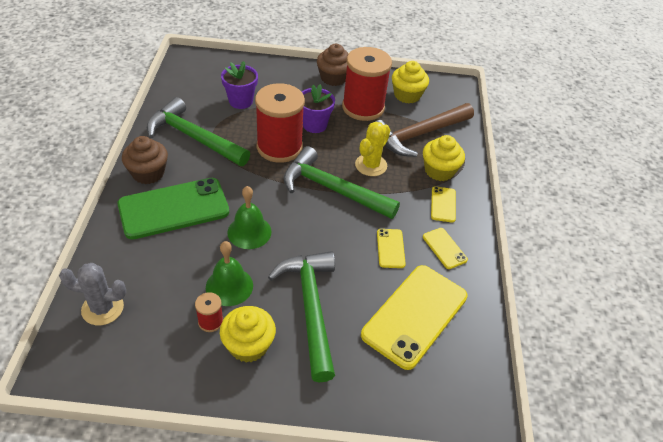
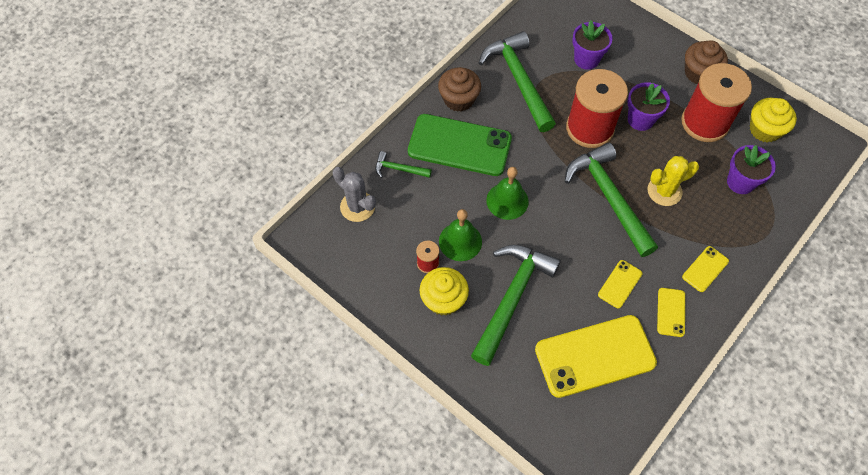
camera: 40 degrees right, 15 degrees up
brown hammer [375,103,474,157] -> purple flower pot [727,145,776,194]
yellow cupcake [423,135,465,181] -> none
none -> green hammer [375,151,432,178]

